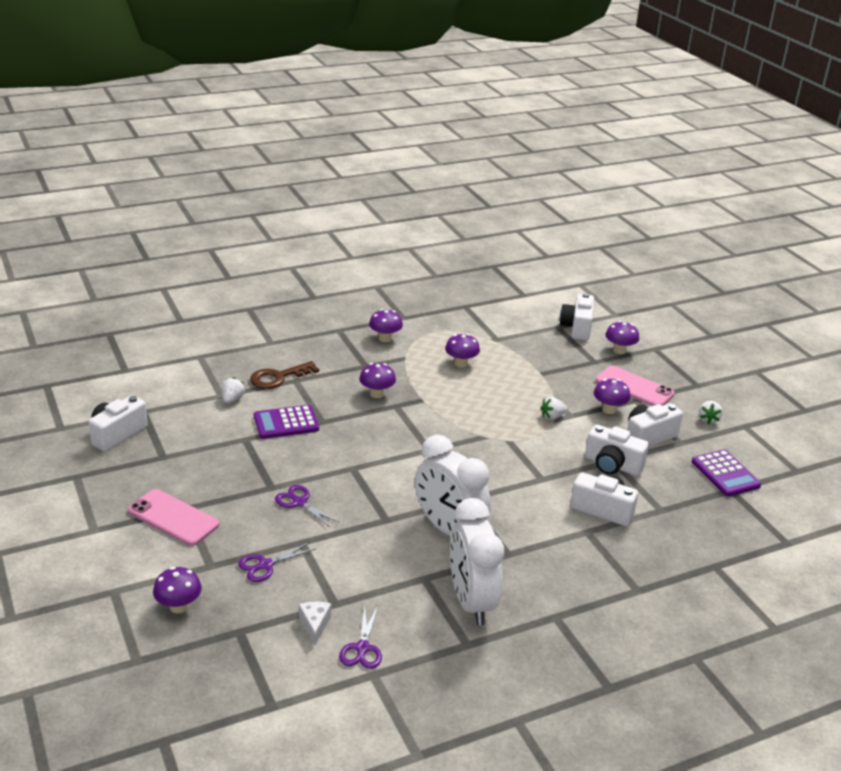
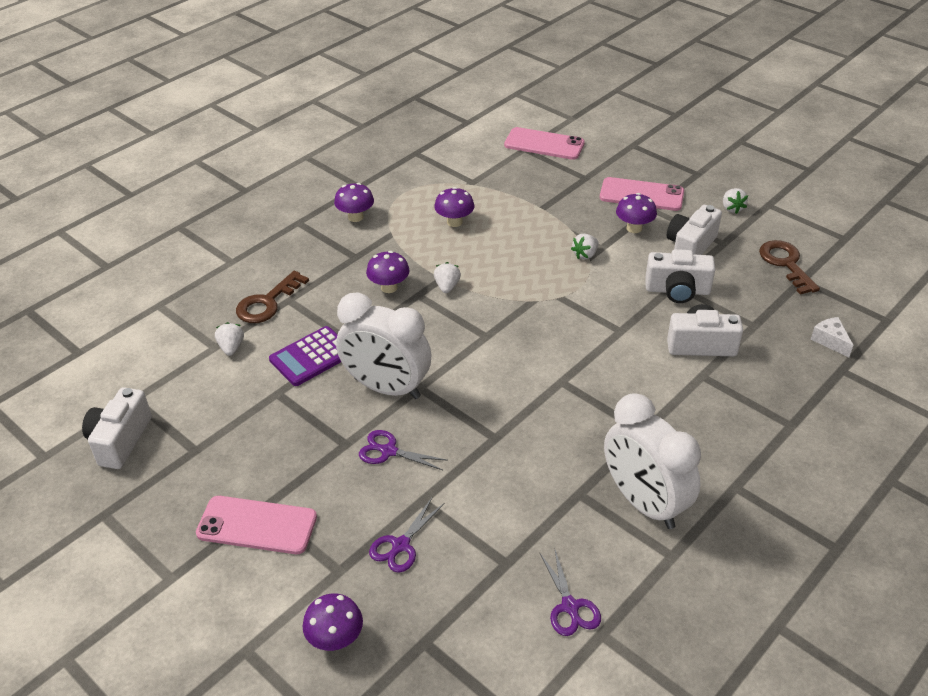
camera: 20 degrees left, 10 degrees up
white cheese [299,602,331,645] -> white cheese moved to [811,317,853,357]
white clock [415,435,491,536] -> white clock moved to [336,292,431,399]
white camera [560,293,594,341] -> pink phone [504,127,585,160]
purple mushroom [605,321,639,354] -> none
purple calculator [692,449,761,497] -> brown key [759,240,820,295]
none -> white strawberry [434,262,461,293]

